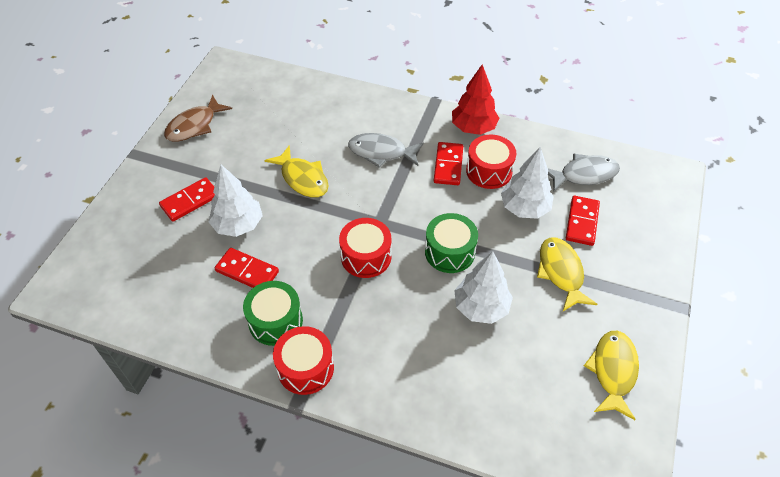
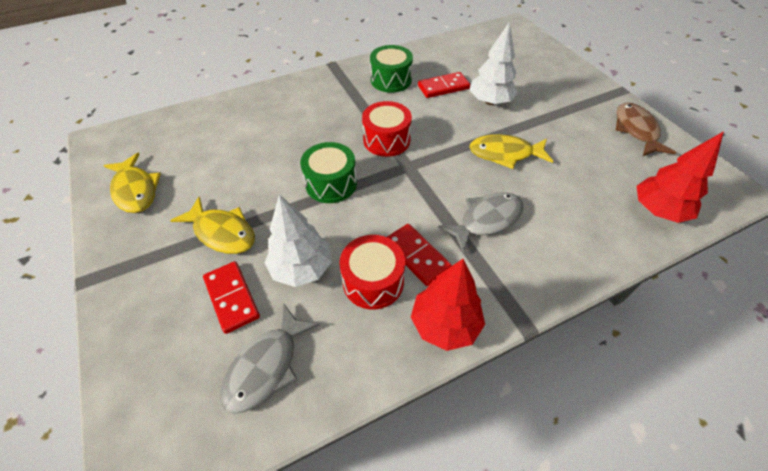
camera: 135 degrees right, 0 degrees up
red domino [159,177,215,222] -> none
red drum [273,326,334,395] -> none
white tree [454,251,513,324] -> none
none -> red tree [637,131,724,223]

